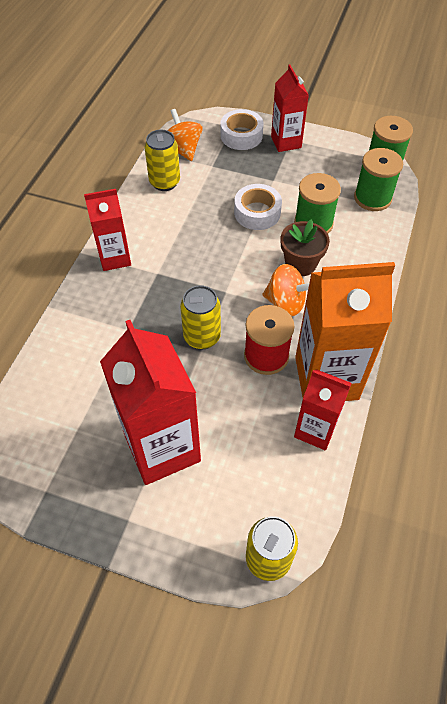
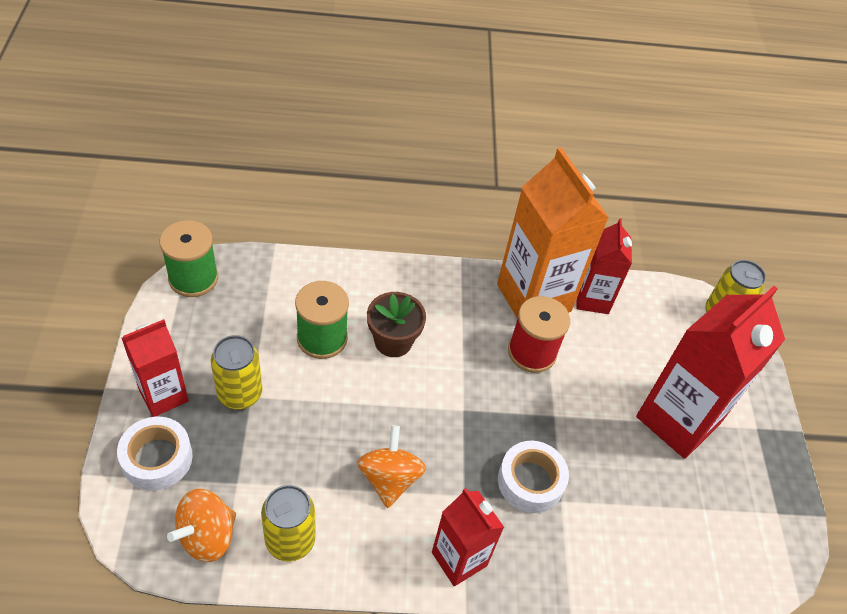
camera: 115 degrees left, 5 degrees down
yellow can [180,285,221,349] -> yellow can moved to [211,335,263,409]
white tape [234,184,282,230] -> white tape moved to [498,441,569,513]
orange spinning top [262,264,309,316] -> orange spinning top moved to [357,425,426,508]
green spool [354,148,403,211] -> none

